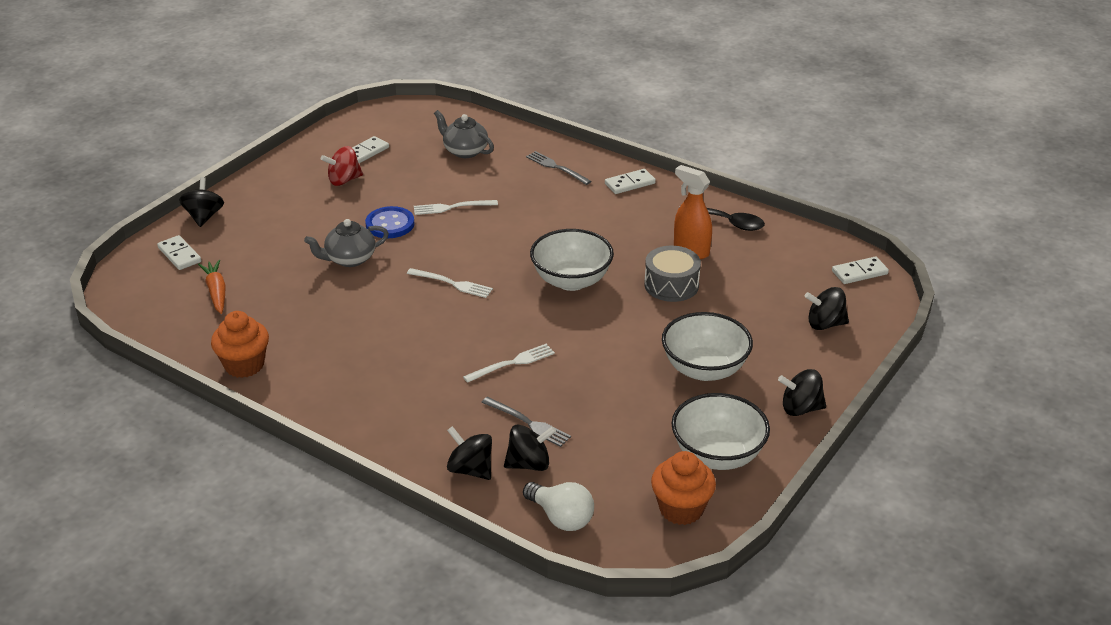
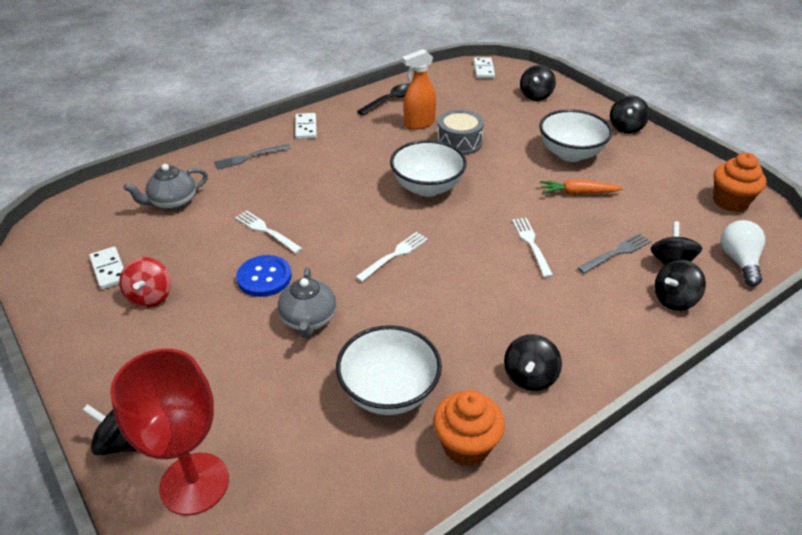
camera: 70 degrees left, 5 degrees up
white domino [157,235,201,270] -> red goblet [110,349,229,515]
orange carrot [198,260,226,314] -> orange carrot moved to [540,179,623,195]
white fork [414,200,498,215] -> white fork turned 120 degrees clockwise [235,210,303,253]
white light bulb [523,482,594,531] -> white light bulb turned 60 degrees counterclockwise [721,220,765,286]
white bowl [672,393,770,470] -> white bowl moved to [336,325,442,415]
none -> black spinning top [504,334,562,391]

